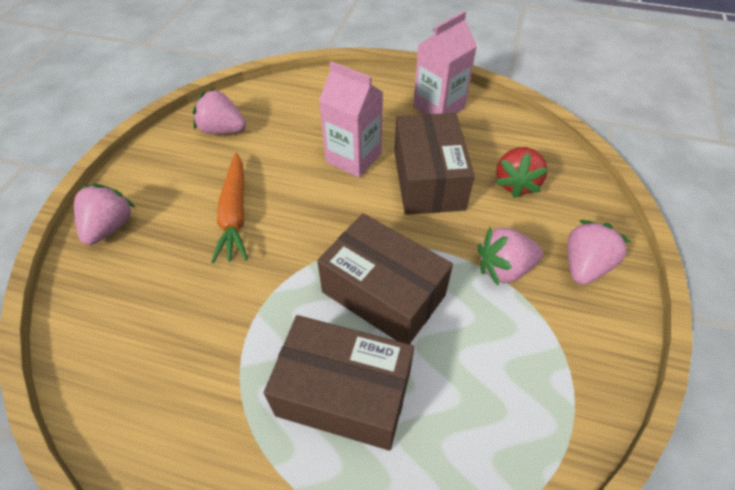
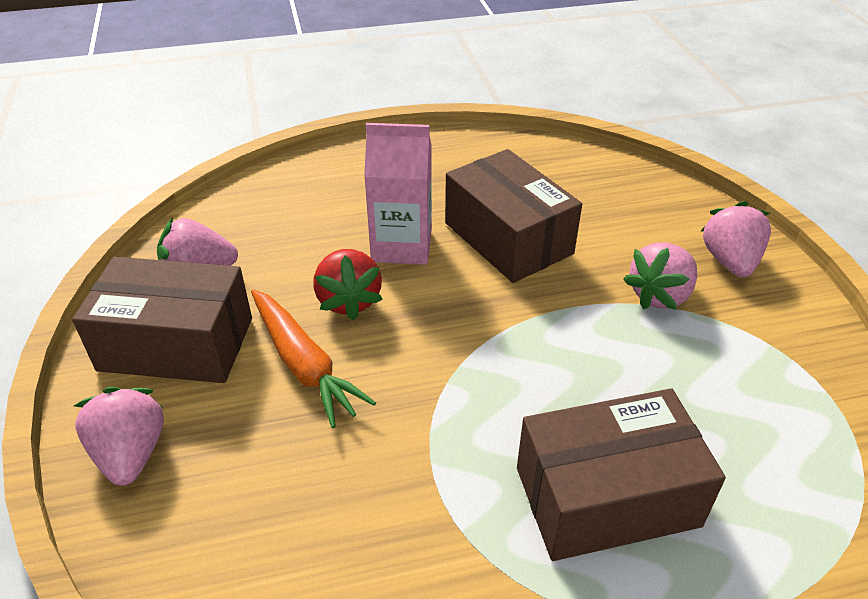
camera: 30 degrees left, 10 degrees down
brown box [317,213,453,344] -> brown box moved to [72,257,252,383]
pink carton [413,11,477,114] -> none
red strawberry [495,147,548,198] -> red strawberry moved to [313,249,383,320]

